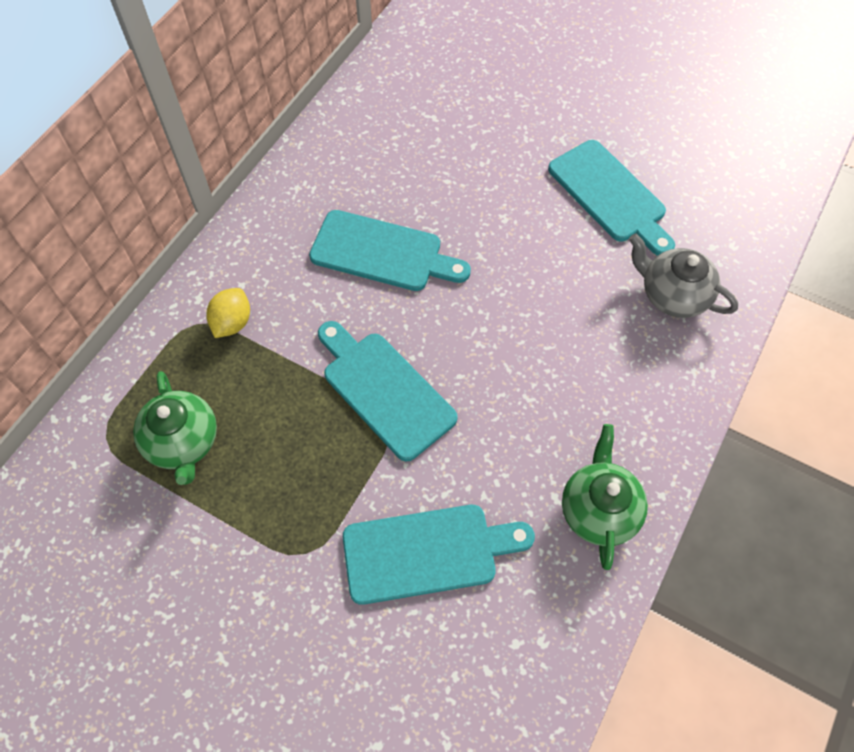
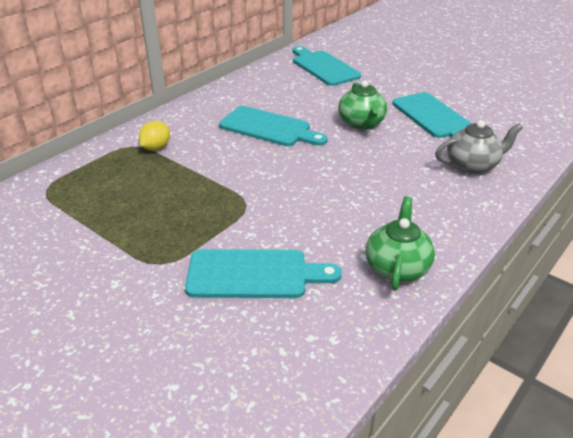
camera: 10 degrees right, 25 degrees down
green teapot [133,371,217,485] -> green teapot moved to [338,81,387,130]
turquoise cutting board [318,321,458,462] -> turquoise cutting board moved to [293,46,361,86]
grey teapot [629,233,738,318] -> grey teapot turned 120 degrees clockwise [435,120,523,174]

